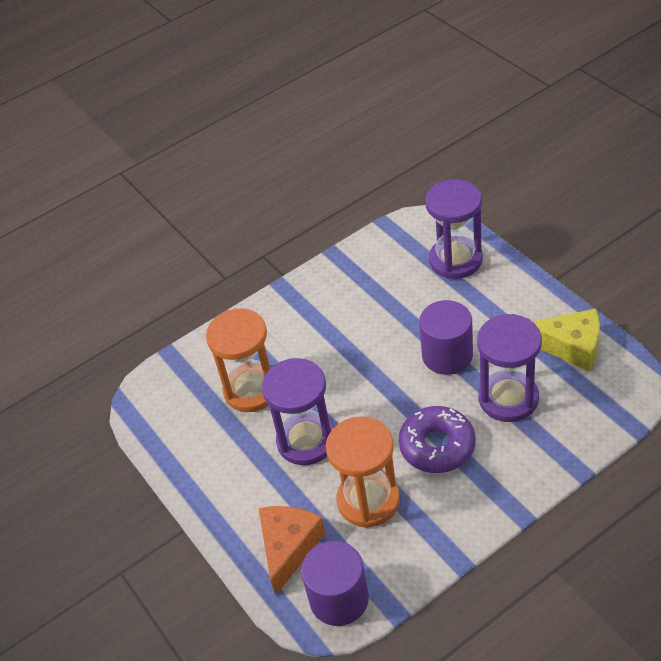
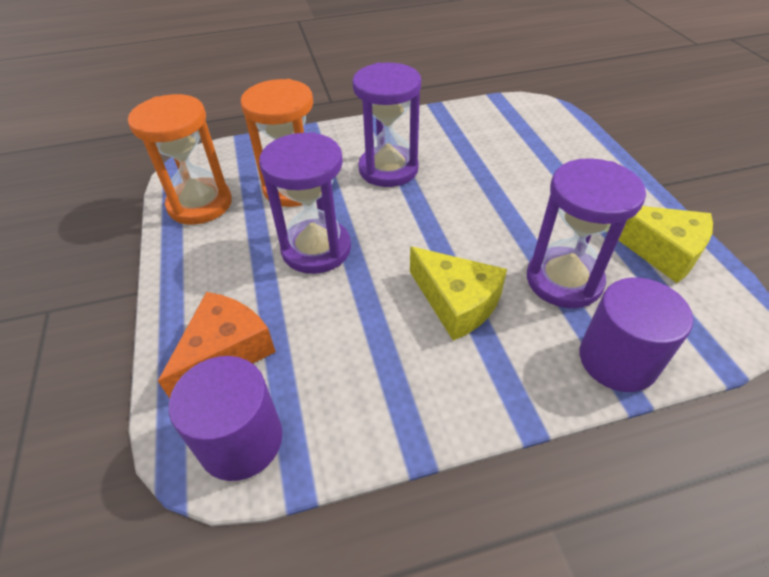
camera: 15 degrees right, 0 degrees up
orange hourglass [326,416,400,528] -> orange hourglass moved to [128,94,232,225]
purple donut [398,406,476,473] -> yellow cheese [410,246,507,341]
purple cylinder [419,300,473,375] -> purple cylinder moved to [580,278,693,392]
purple hourglass [425,179,483,279] -> purple hourglass moved to [352,63,421,187]

